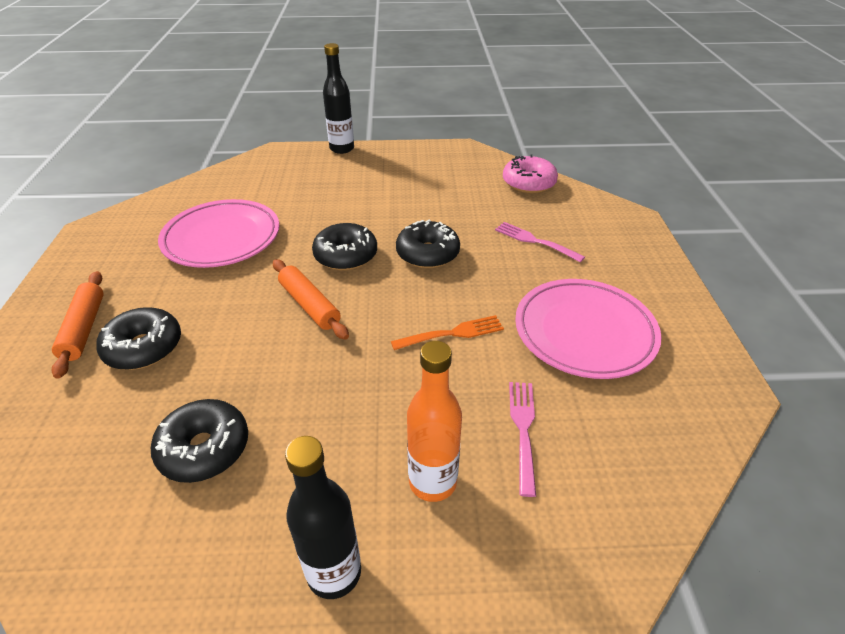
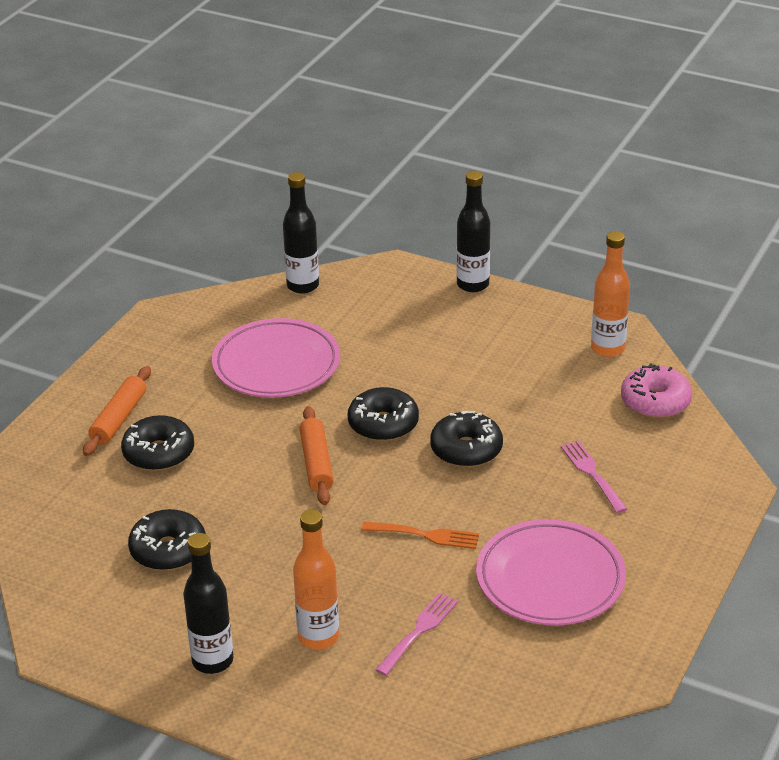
camera: 30 degrees right, 5 degrees down
none -> black bottle [283,172,319,294]
none -> orange bottle [591,231,630,357]

